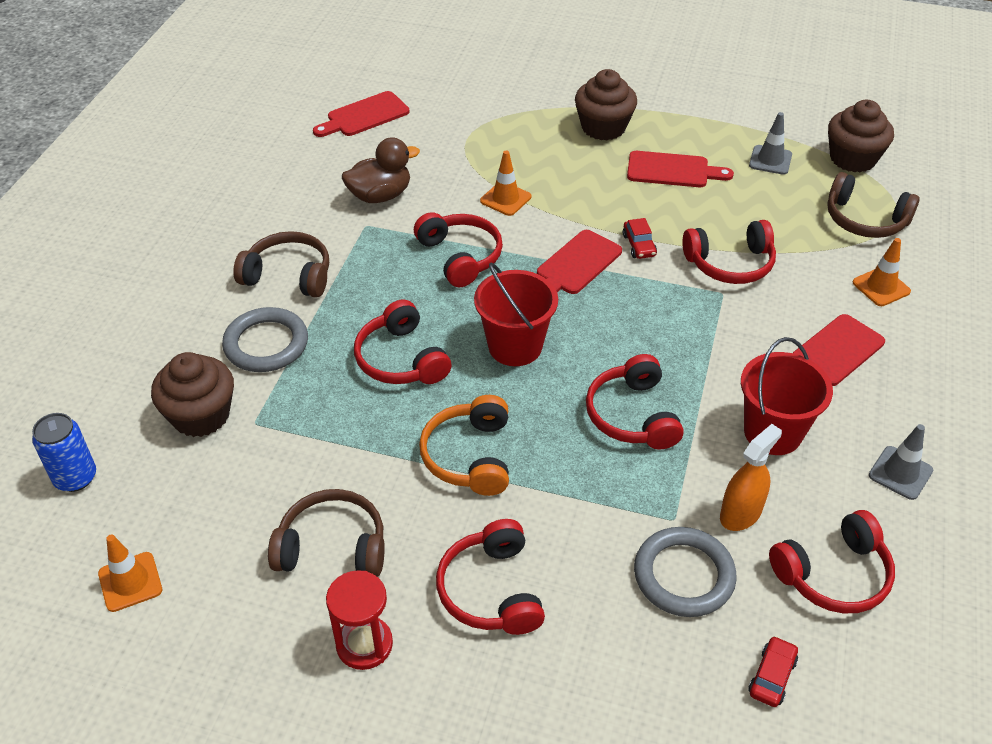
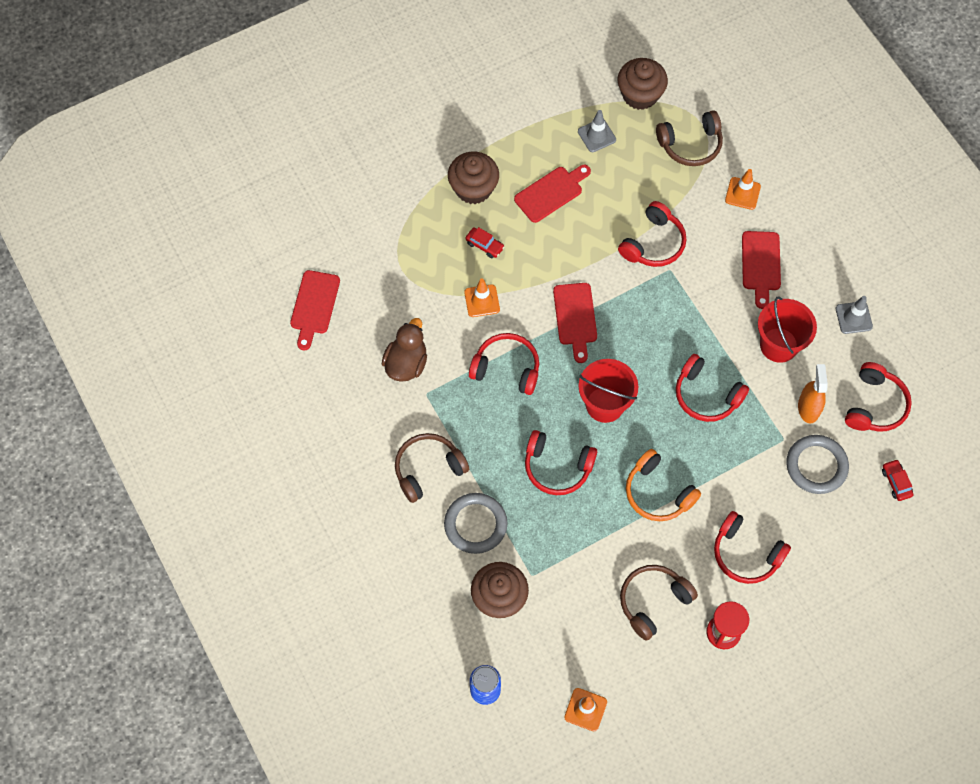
camera: 45 degrees left, 20 degrees up
red car [623,218,657,259] -> red car moved to [465,227,505,258]

